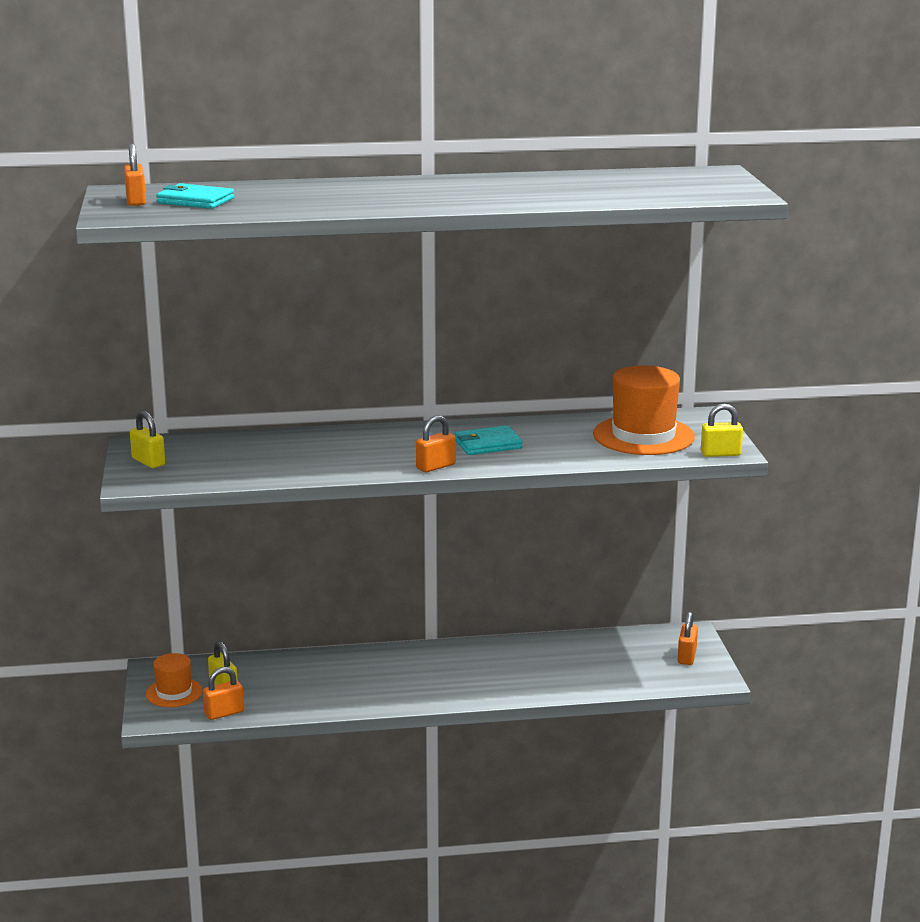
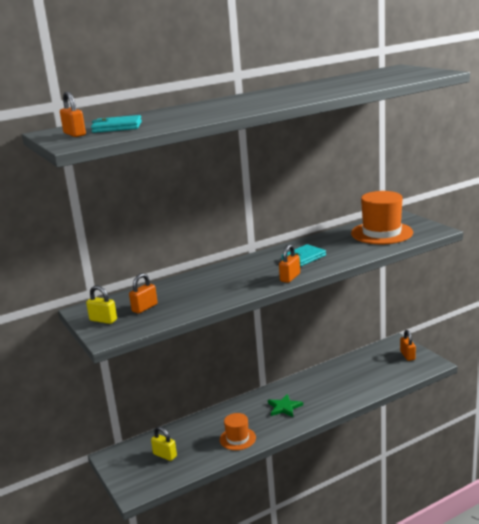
camera: 20 degrees left, 0 degrees up
orange hat [146,653,203,707] -> orange hat moved to [220,413,256,450]
orange padlock [203,667,244,720] -> orange padlock moved to [129,273,158,314]
yellow padlock [701,404,743,457] -> none
none -> green star [268,394,303,417]

